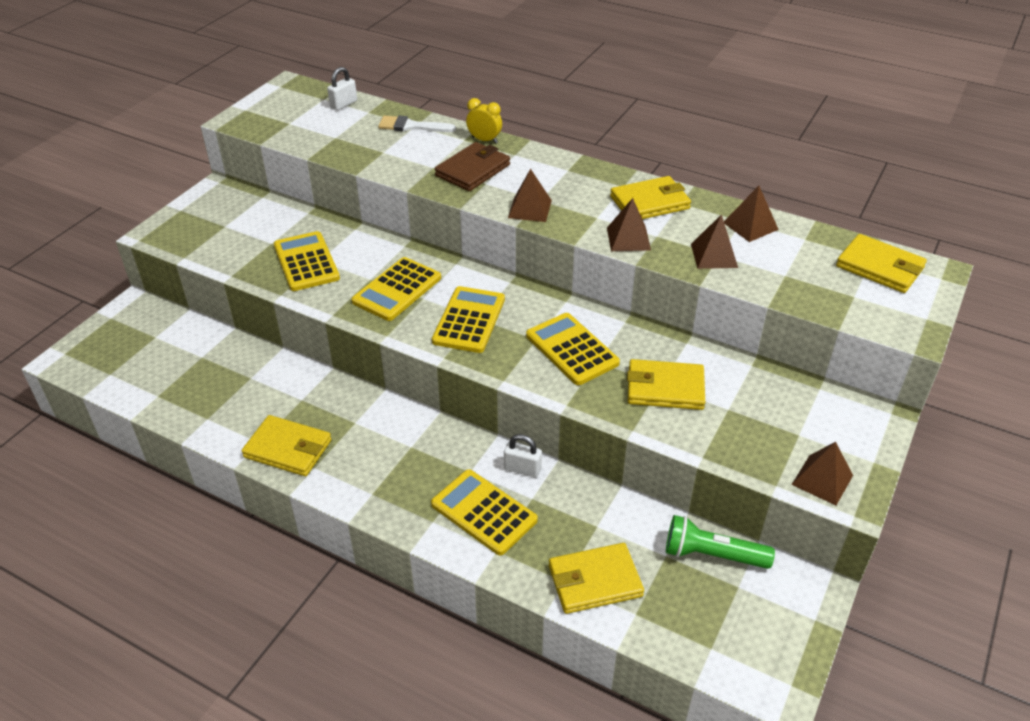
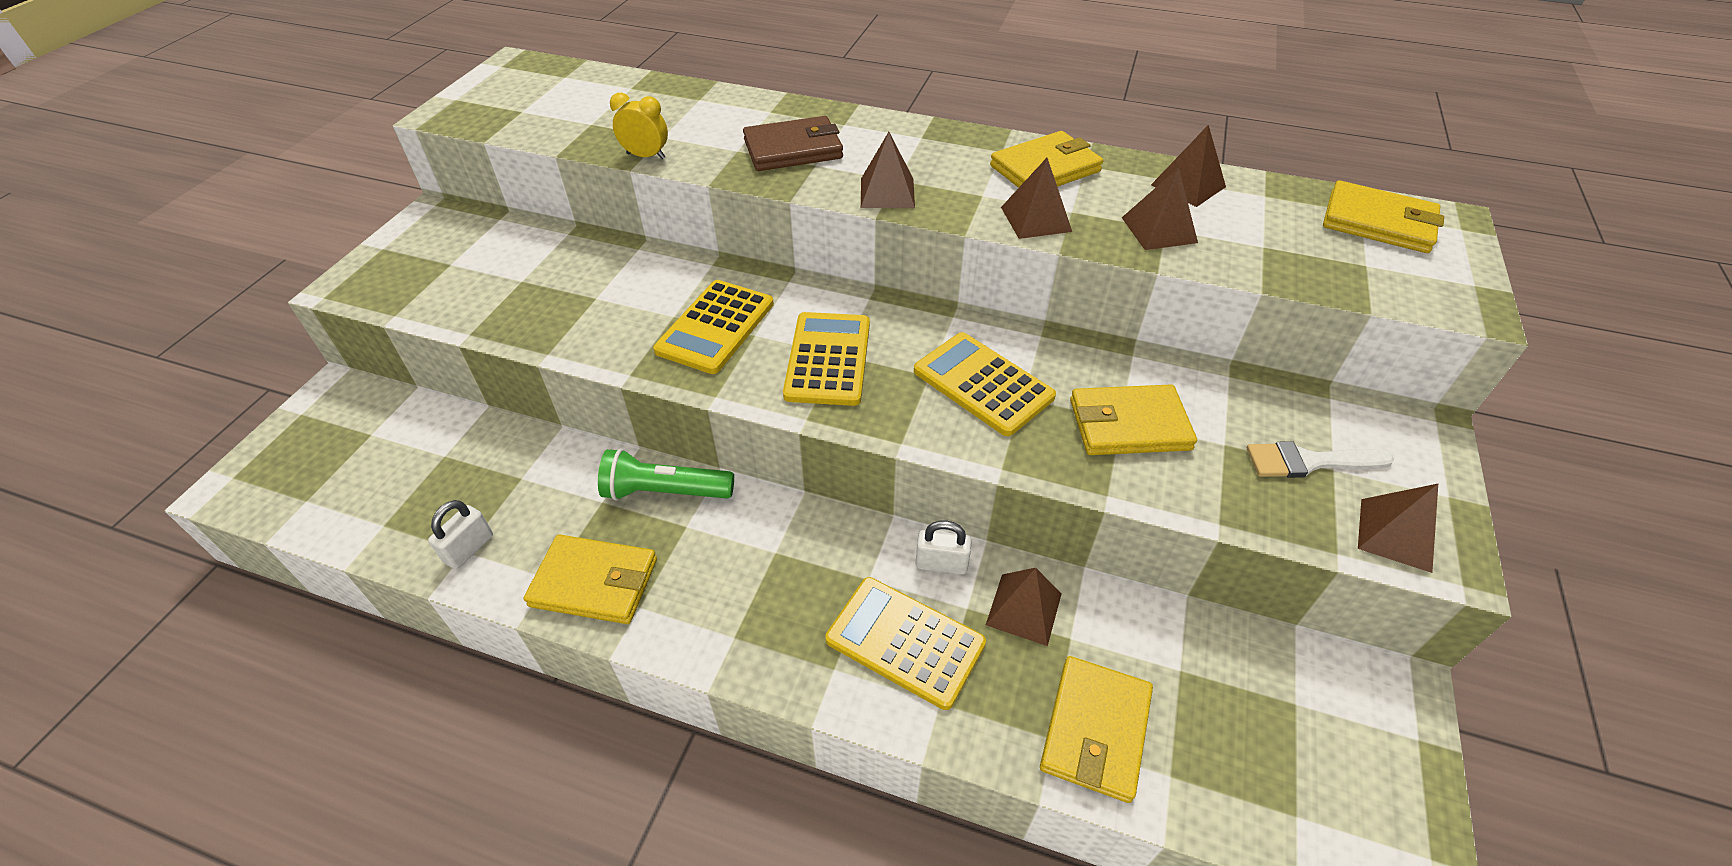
camera: 10 degrees left, 5 degrees up
yellow calculator [274,231,340,291] -> none
white padlock [327,67,357,110] -> white padlock moved to [428,500,493,569]
white brush [378,116,456,132] -> white brush moved to [1247,441,1394,478]
brown wallet [435,142,510,191] -> brown wallet turned 45 degrees clockwise [743,116,843,171]
yellow clock [466,98,502,143] -> yellow clock moved to [610,93,668,159]
yellow wallet [549,543,644,614] -> yellow wallet turned 45 degrees counterclockwise [1040,656,1153,803]
green flashlight [666,515,775,569] -> green flashlight moved to [598,449,734,501]
none -> brown pyramid [986,568,1061,646]

